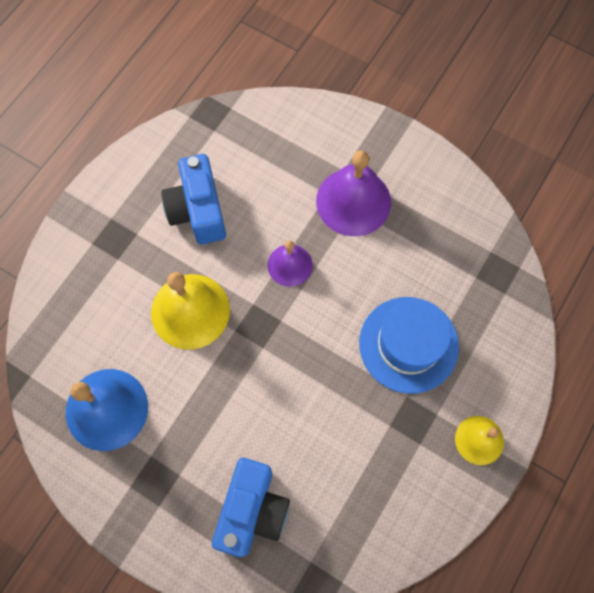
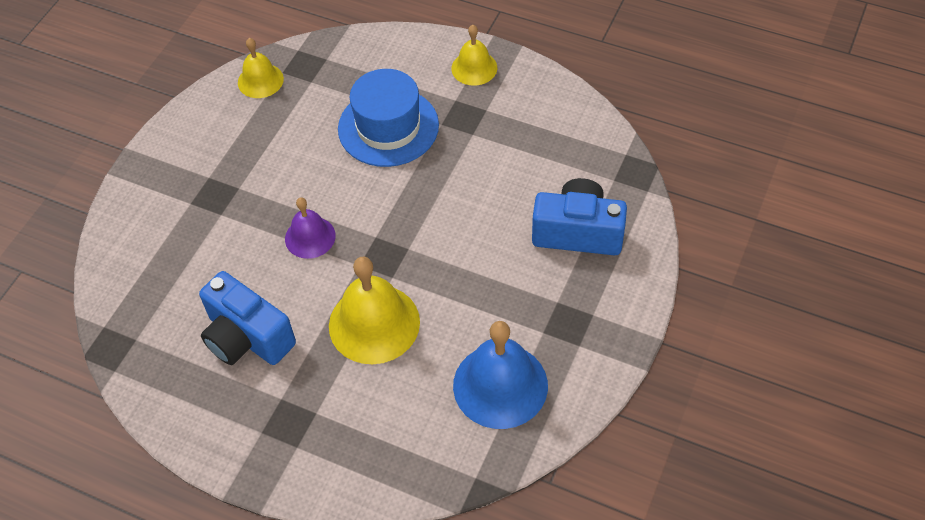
camera: 95 degrees left, 15 degrees down
blue camera [161,154,226,244] -> blue camera turned 60 degrees clockwise [199,271,296,365]
purple bell [316,150,391,236] -> none
none -> yellow bell [238,38,284,98]

